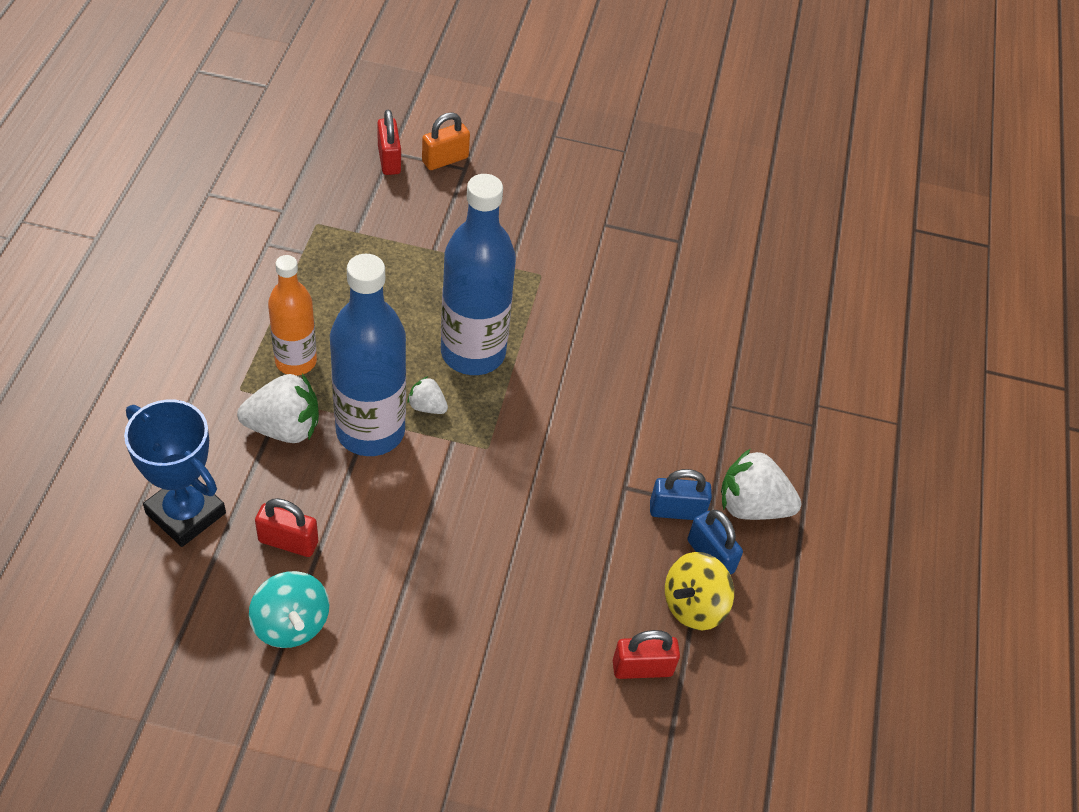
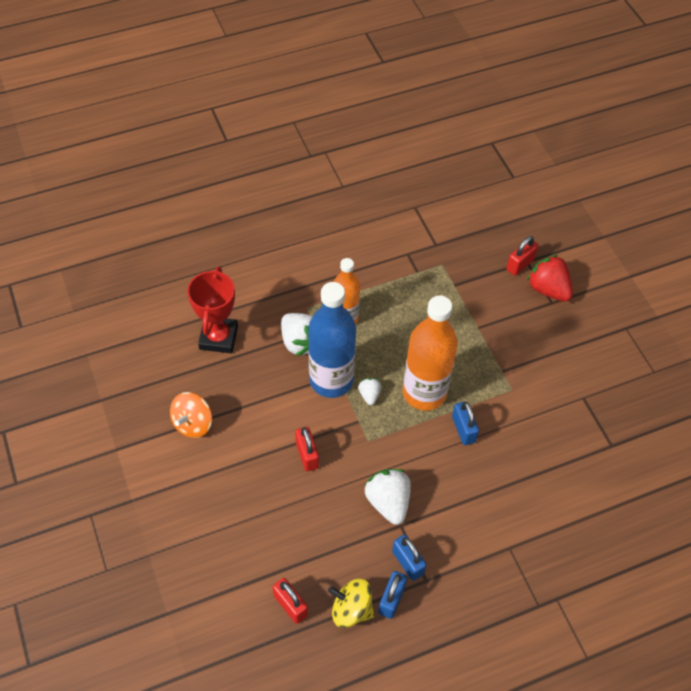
camera: 60 degrees right, 5 degrees up
blue trophy [124,400,226,547] -> red trophy [187,267,238,353]
turquoise spinning top [249,571,329,648] -> orange spinning top [170,392,212,438]
red padlock [255,498,318,557] -> red padlock moved to [295,427,319,471]
orange padlock [422,112,470,170] -> red strawberry [527,255,573,302]
blue bottle [441,174,516,375] -> orange bottle [403,296,458,411]
white strawberry [721,449,801,520] -> white strawberry moved to [364,469,411,525]
none -> blue padlock [452,401,479,445]

